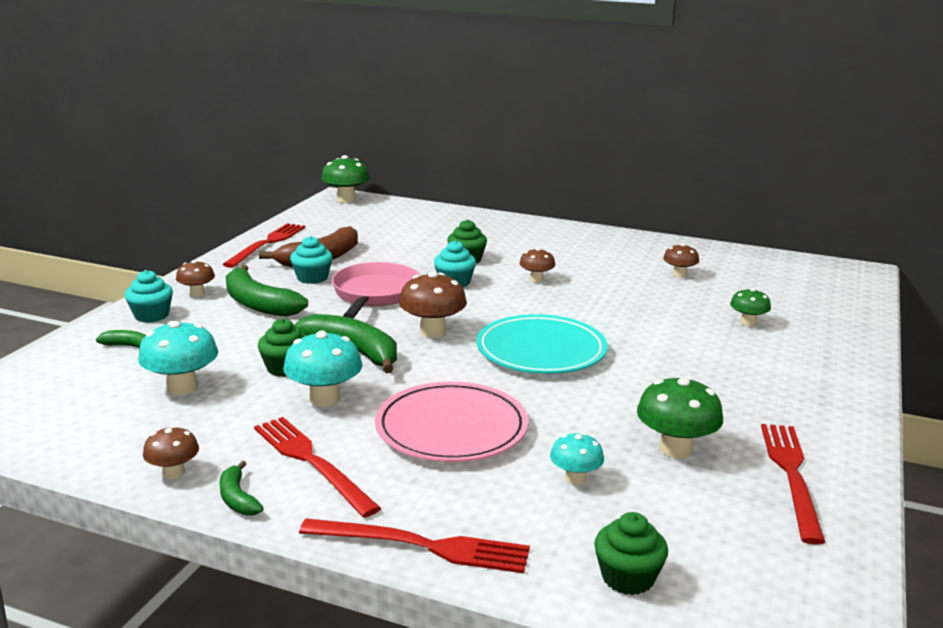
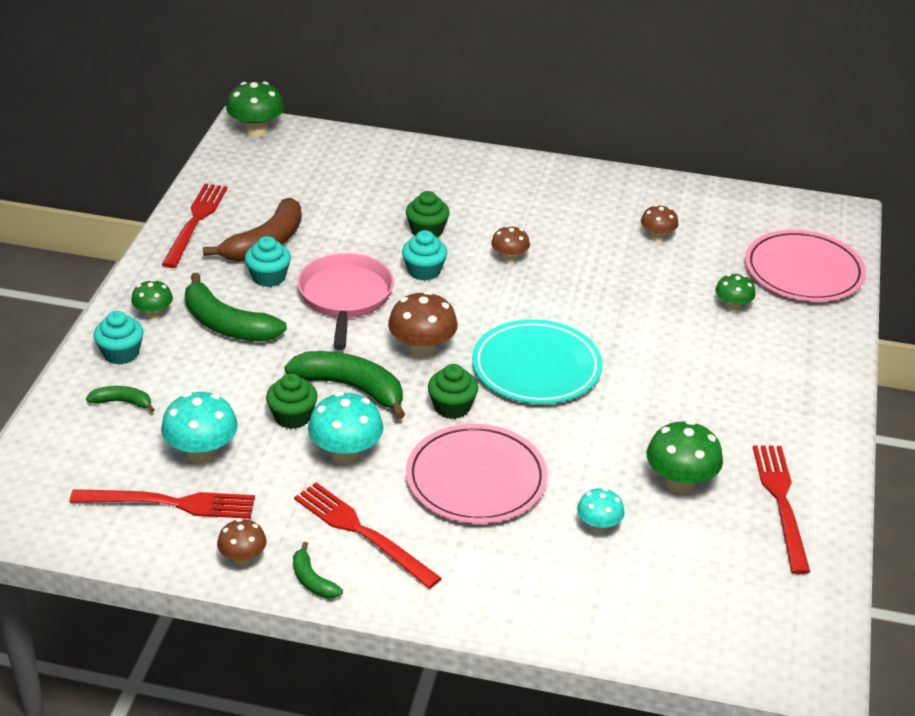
camera: 10 degrees left, 15 degrees up
brown mushroom [176,260,215,297] -> green mushroom [131,279,173,320]
red fork [299,518,530,573] -> red fork moved to [70,489,255,519]
green cupcake [594,512,668,595] -> green cupcake moved to [428,364,478,419]
none -> pink plate [745,230,866,301]

